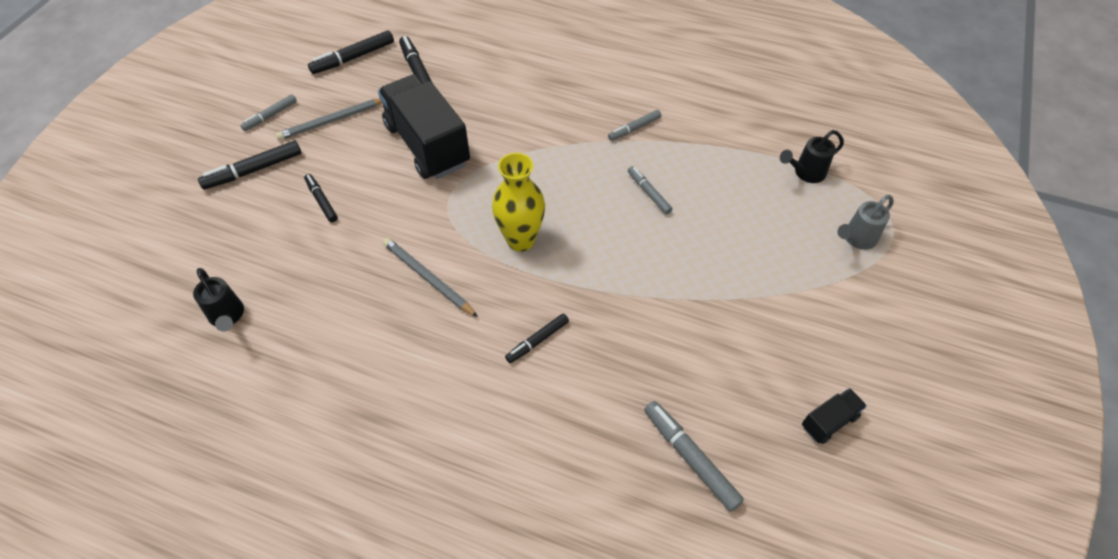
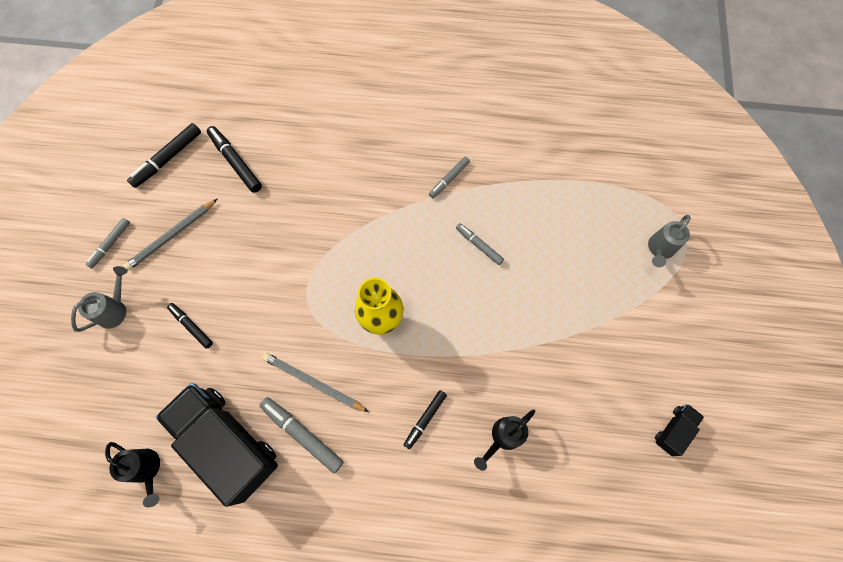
camera: 15 degrees left, 15 degrees up
black marker [198,141,301,189] -> grey watering can [71,266,128,332]
black truck [378,75,470,179] -> black truck moved to [156,383,278,507]
grey marker [644,401,744,512] -> grey marker moved to [259,397,344,474]
black watering can [780,130,844,183] -> black watering can moved to [474,409,535,471]

